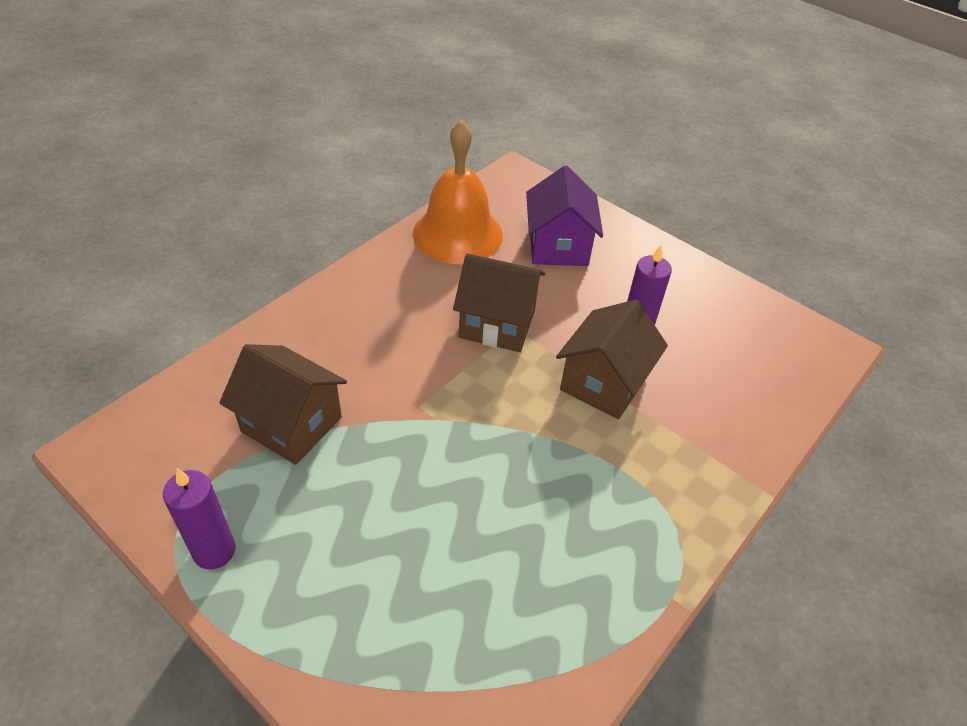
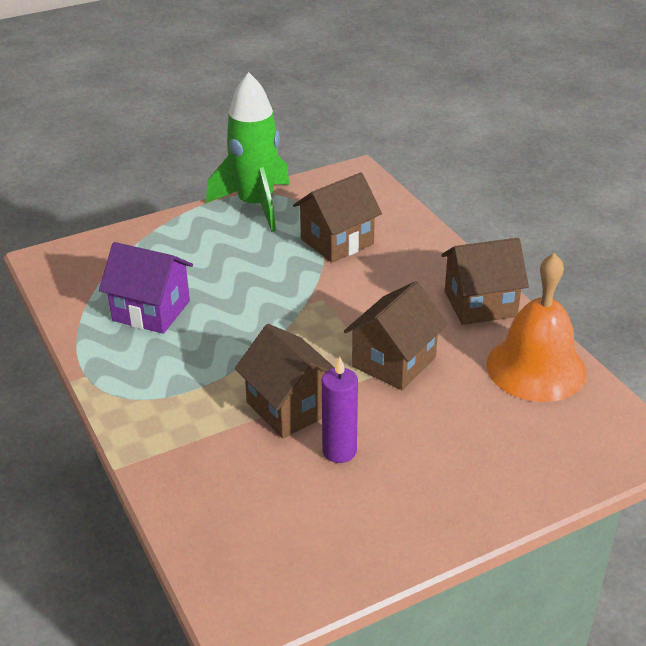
camera: 115 degrees right, 10 degrees down
purple candle [163,468,235,570] -> green rocket [206,72,290,232]
purple house [526,166,603,266] -> purple house moved to [99,242,193,334]
none -> brown house [441,238,529,325]

